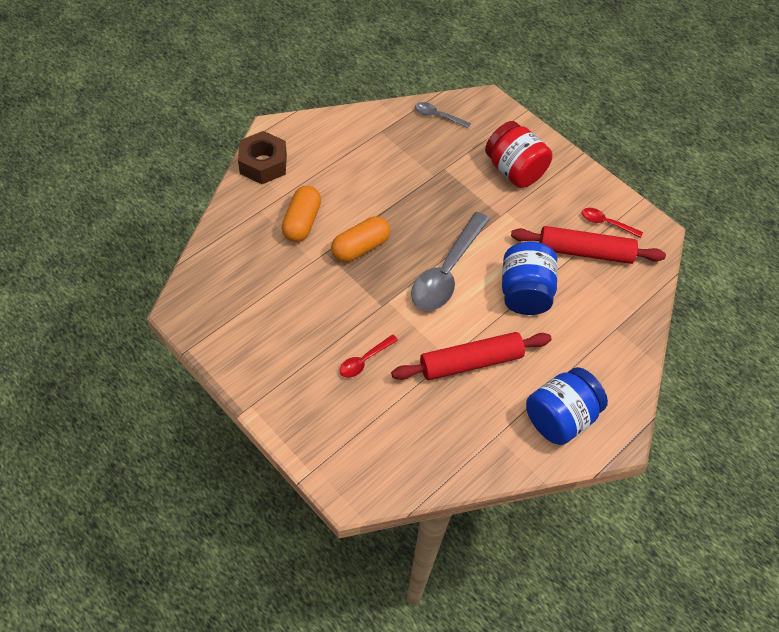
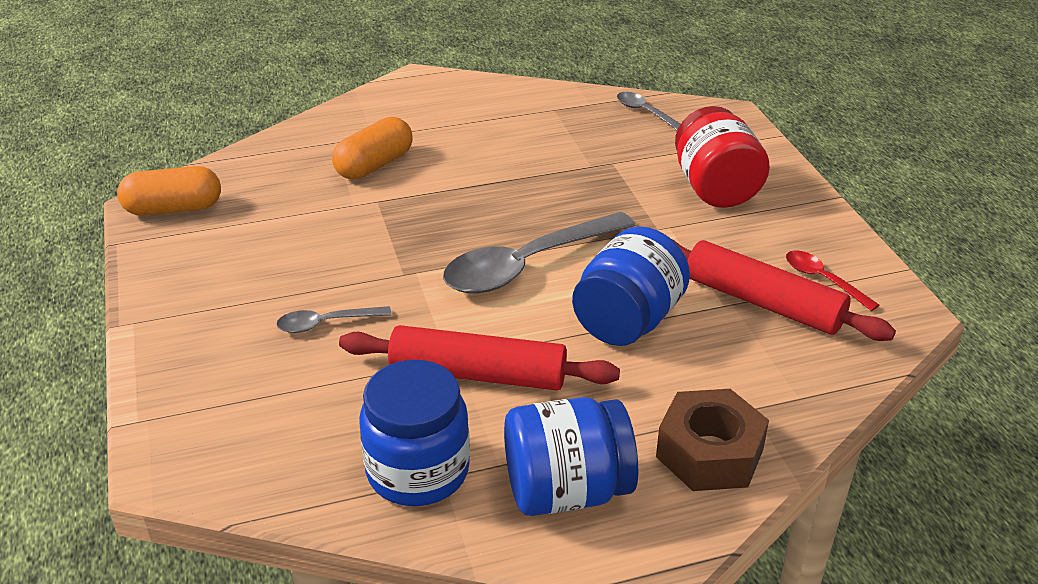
camera: 30 degrees right, 20 degrees down
brown nut [238,131,287,184] -> brown nut moved to [656,389,769,491]
orange capsule [331,216,390,262] -> orange capsule moved to [117,166,221,216]
red spoon [340,334,398,378] -> grey spoon [276,306,392,333]
none -> blue jar [359,360,470,506]

